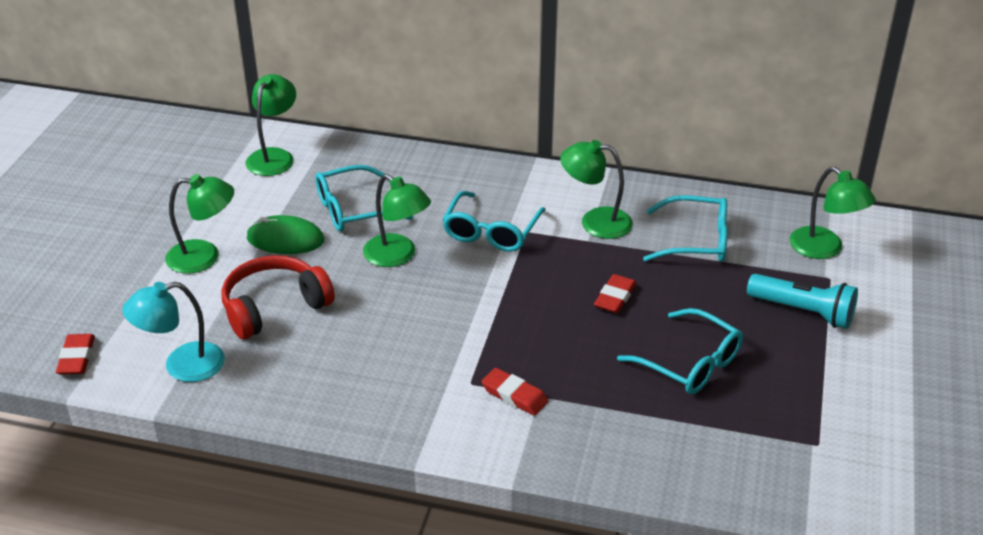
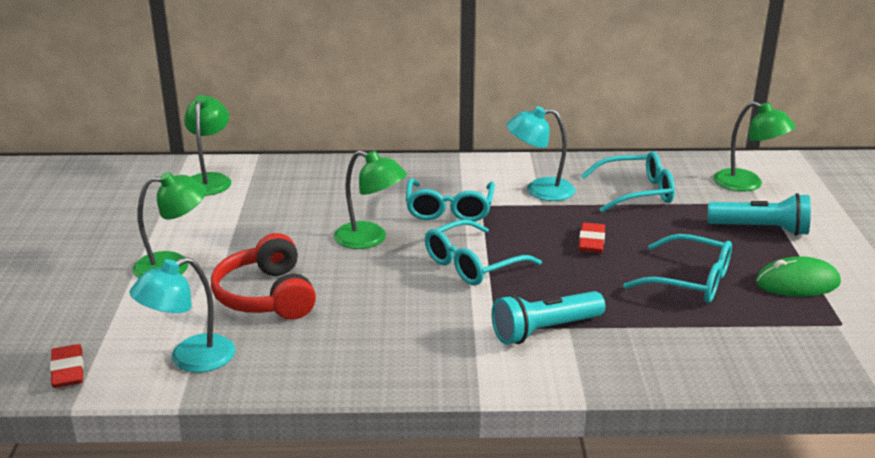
camera: 15 degrees left, 10 degrees down
red headphones [222,255,335,339] -> red headphones turned 60 degrees counterclockwise [211,233,316,320]
green mouse [247,215,324,254] -> green mouse moved to [755,256,841,297]
turquoise glasses [315,165,414,232] -> turquoise glasses moved to [425,219,542,285]
red eraser [481,368,548,416] -> turquoise flashlight [491,291,605,344]
green lamp [560,140,633,239] -> turquoise lamp [507,106,575,201]

